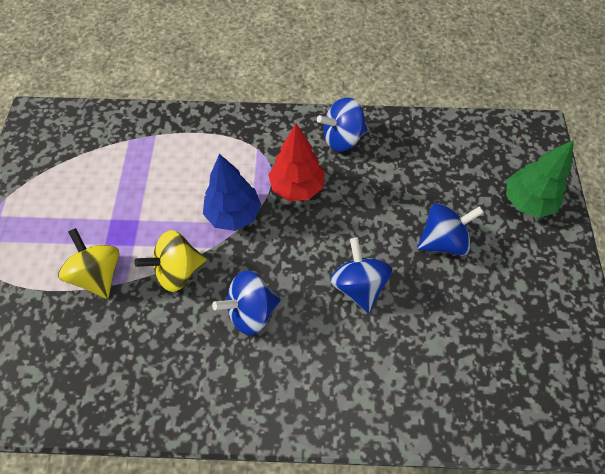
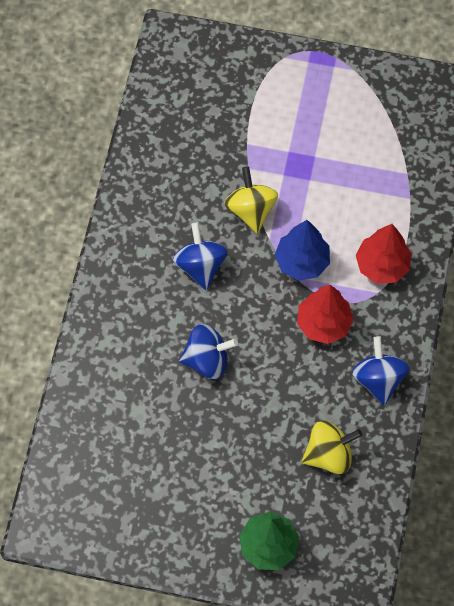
camera: 100 degrees right, 5 degrees up
yellow spinning top [58,228,119,299] -> yellow spinning top moved to [302,420,362,474]
blue spinning top [417,203,484,256] -> none
none -> red tree [356,224,411,284]

